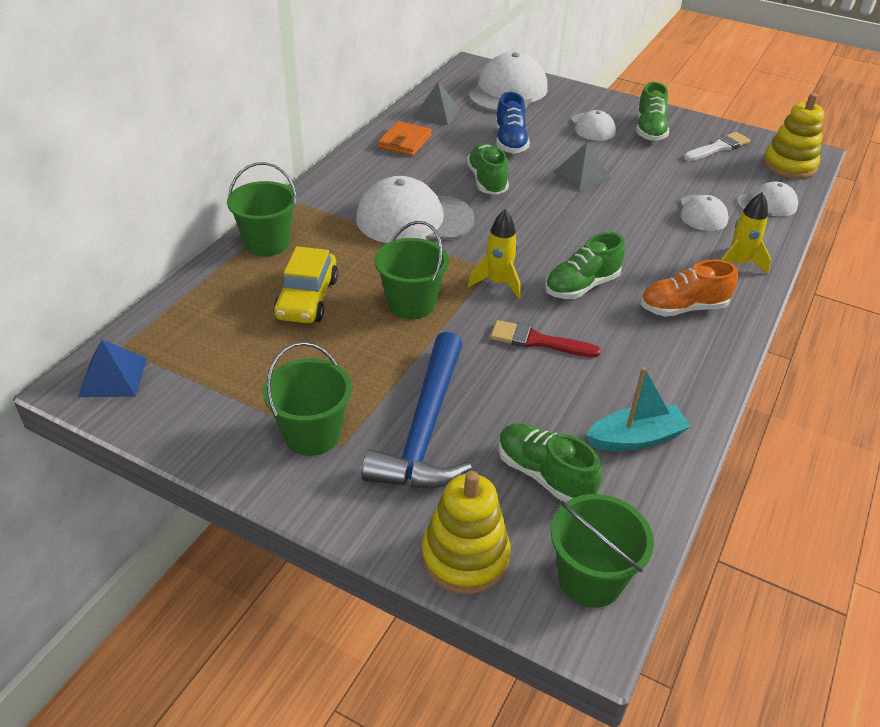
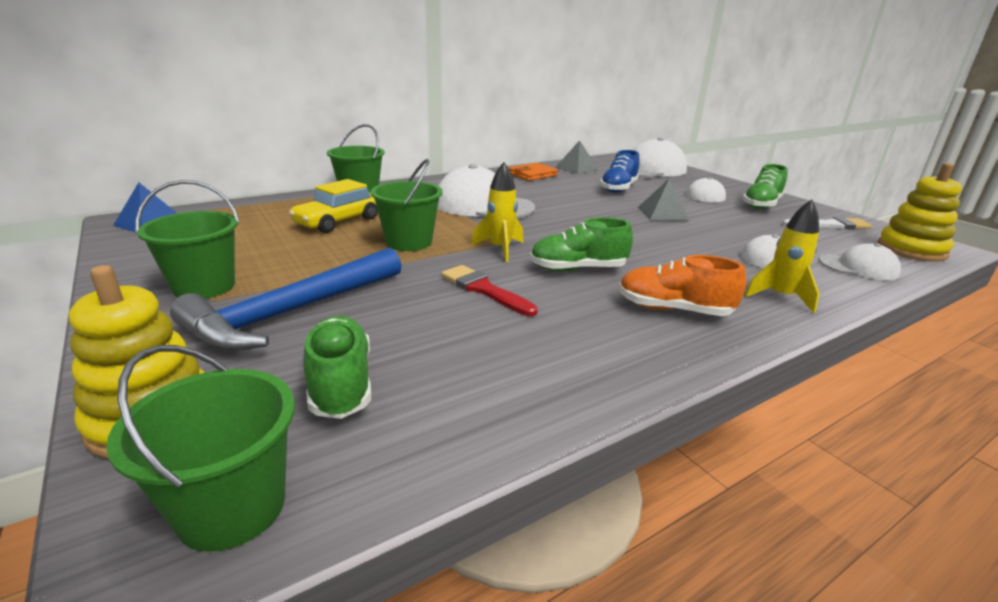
camera: 30 degrees right, 15 degrees down
green shoe [466,143,509,195] -> none
turquoise boat [586,367,691,451] -> none

